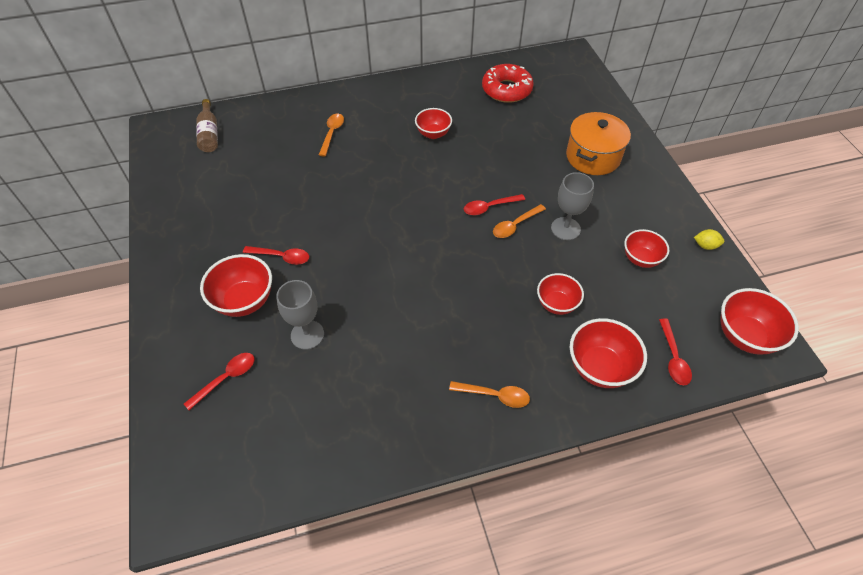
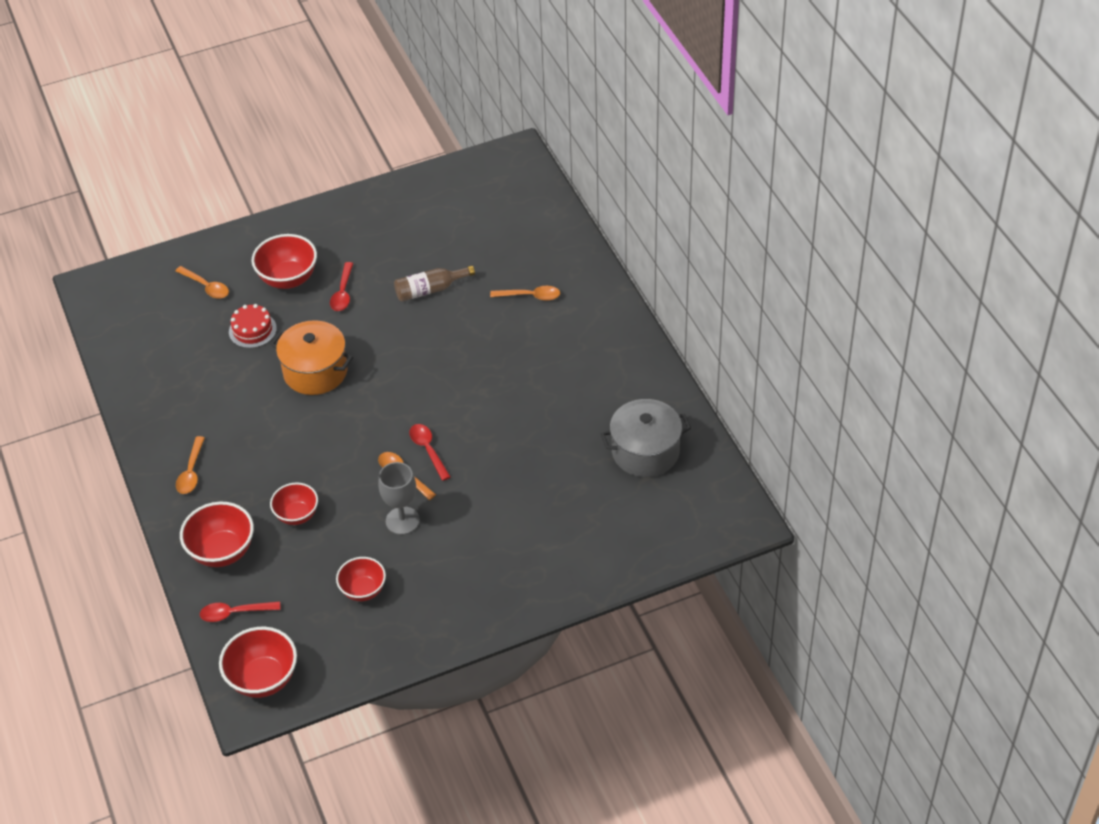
camera: 85 degrees right, 5 degrees down
red spoon [184,353,254,410] -> orange spoon [175,266,229,299]
brown bottle [196,99,218,152] -> brown bottle moved to [394,266,475,301]
grey goblet [276,280,324,350] -> red cake [229,304,277,348]
red bowl [415,108,452,139] -> none
red donut [482,64,534,103] -> grey pot [601,399,691,477]
orange pot [566,112,631,175] -> orange pot moved to [270,320,353,395]
yellow lemon [694,229,724,250] -> none

